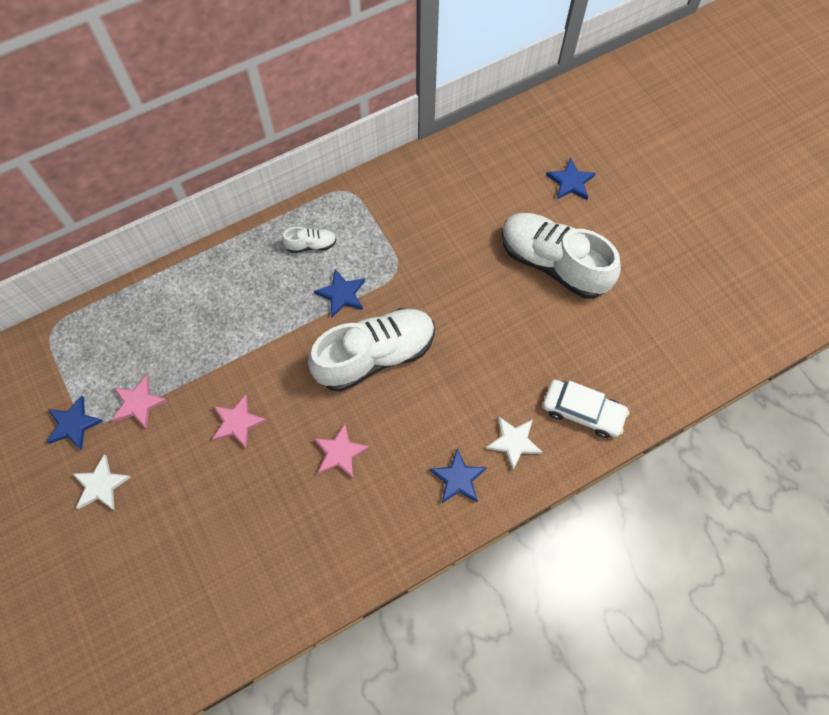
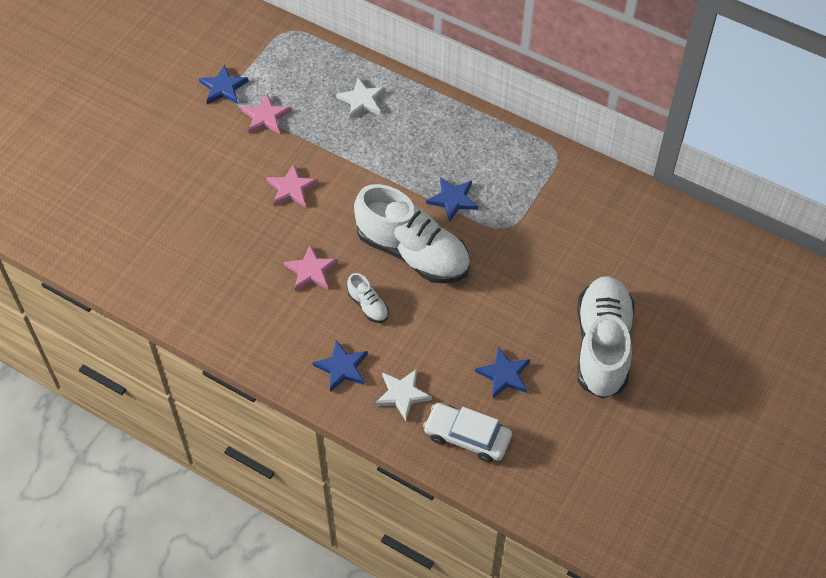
camera: 60 degrees right, 10 degrees down
white star [73,454,131,510] -> white star moved to [336,78,385,119]
white shoe [282,227,336,253] -> white shoe moved to [347,273,389,323]
white car [543,380,629,438] -> white car turned 120 degrees clockwise [423,403,512,463]
blue star [546,158,596,200] -> blue star moved to [475,347,530,398]

